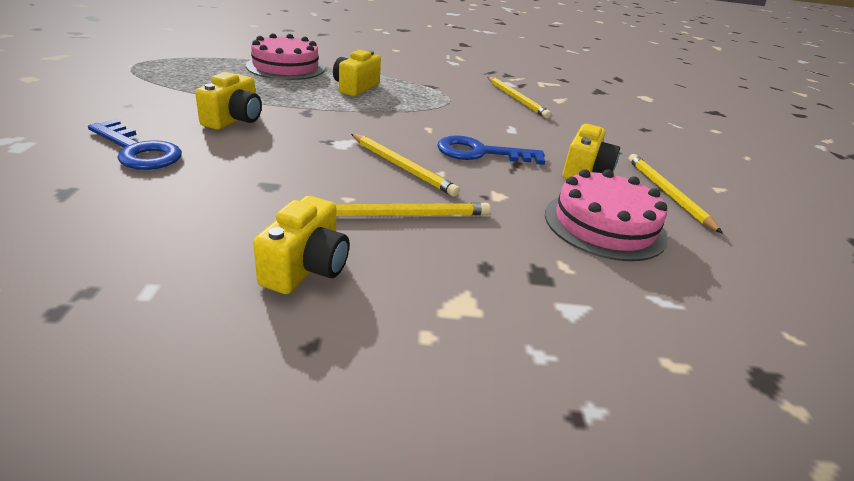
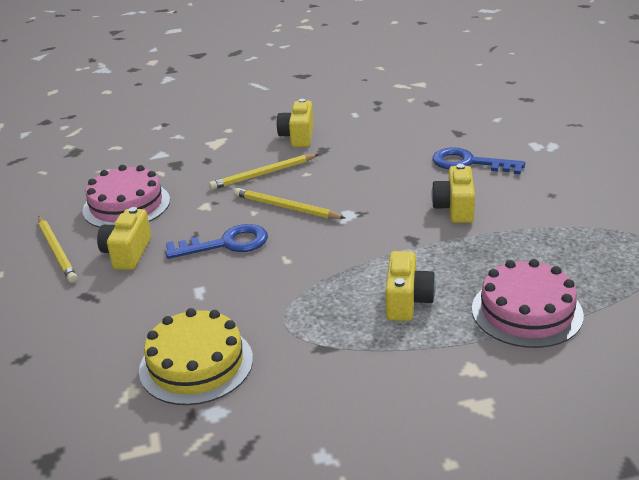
camera: 170 degrees right, 0 degrees up
yellow pencil [488,77,551,119] -> yellow cake [139,308,253,405]

